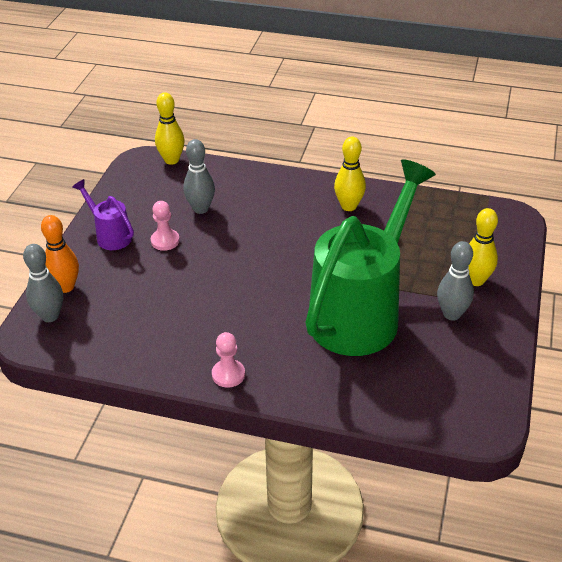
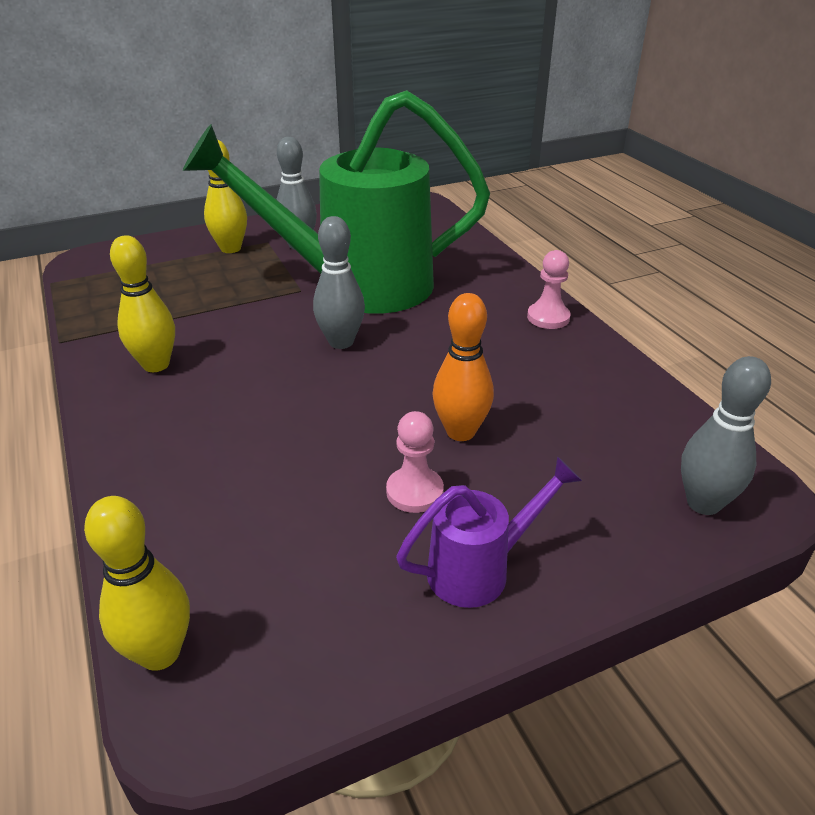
camera: 130 degrees left, 5 degrees down
orange bowling pin [41,215,79,293] -> orange bowling pin moved to [432,293,494,441]
purple watering can [72,179,134,250] -> purple watering can turned 120 degrees counterclockwise [396,456,582,608]
grey bowling pin [183,139,215,214] -> grey bowling pin moved to [313,216,365,349]

